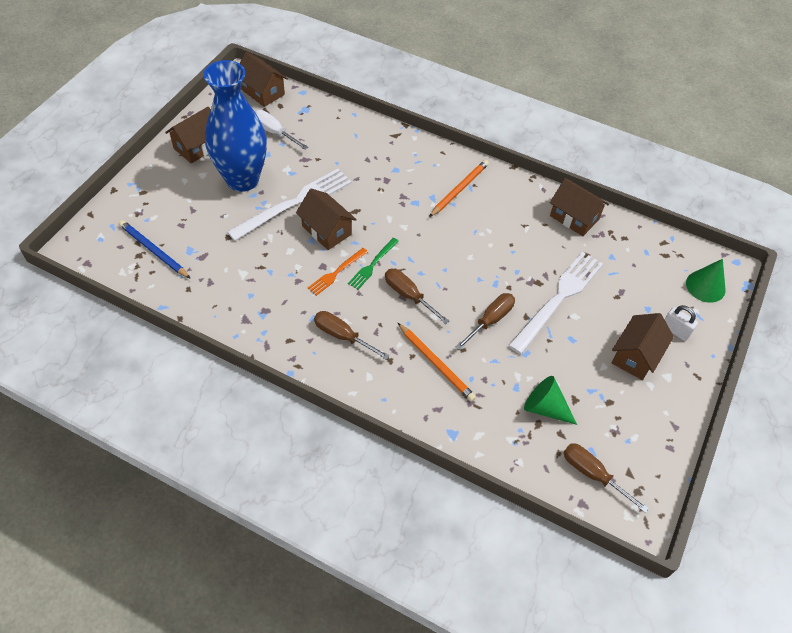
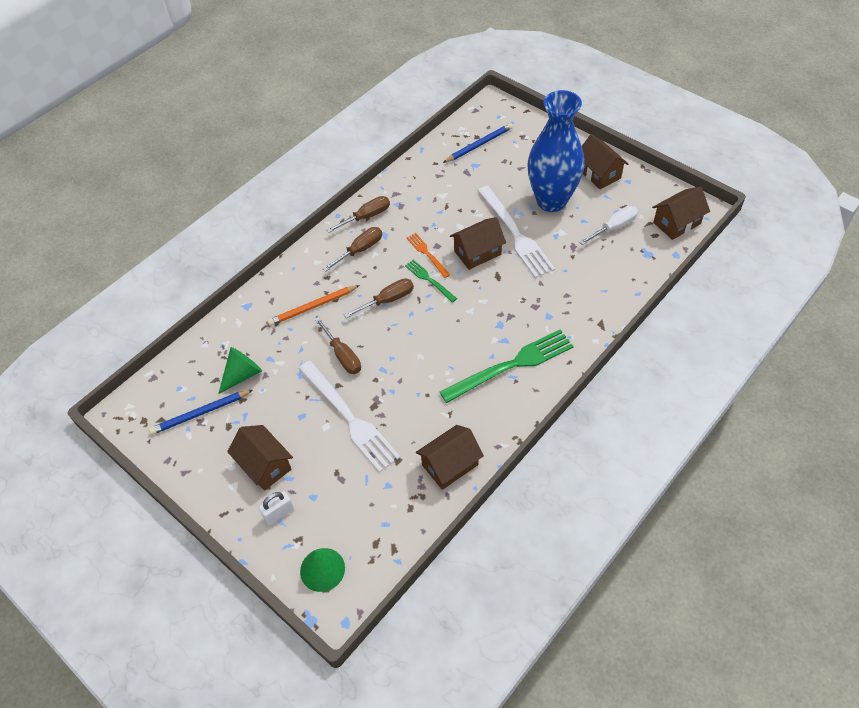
camera: 110 degrees right, 0 degrees up
orange pencil [429,160,489,217] -> green fork [440,330,574,403]
brown screwdriver [564,443,649,513] -> brown screwdriver moved to [327,196,390,233]
none -> blue pencil [149,390,253,435]

